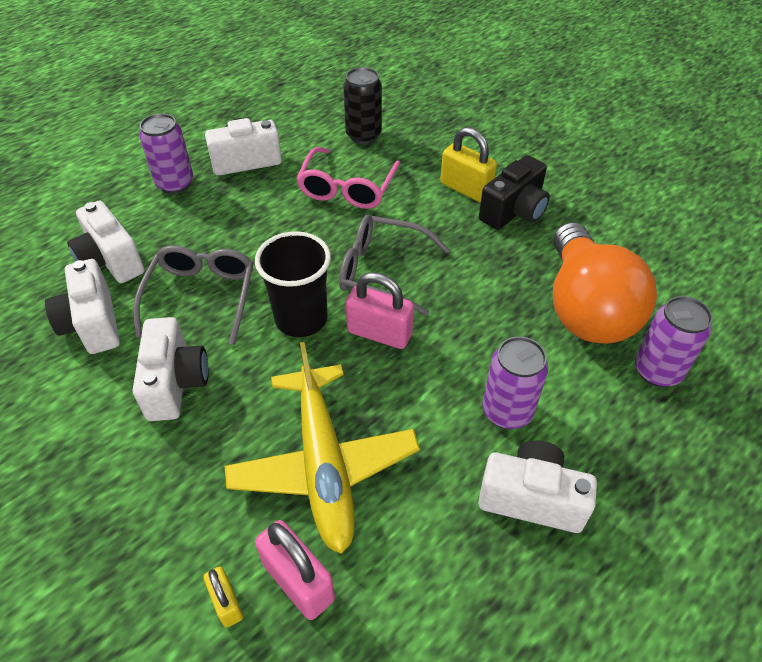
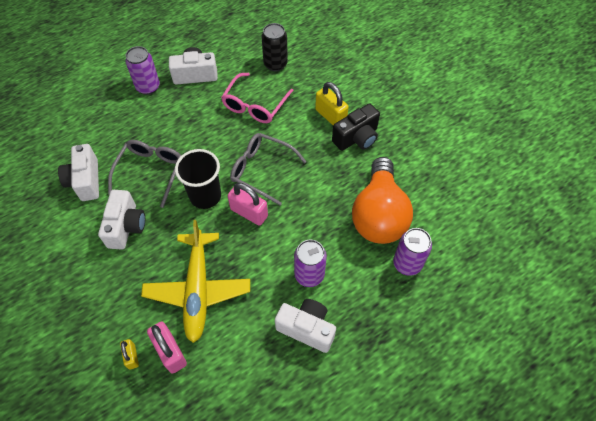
camera: 10 degrees right, 10 degrees up
white camera [67,201,145,283] -> none

